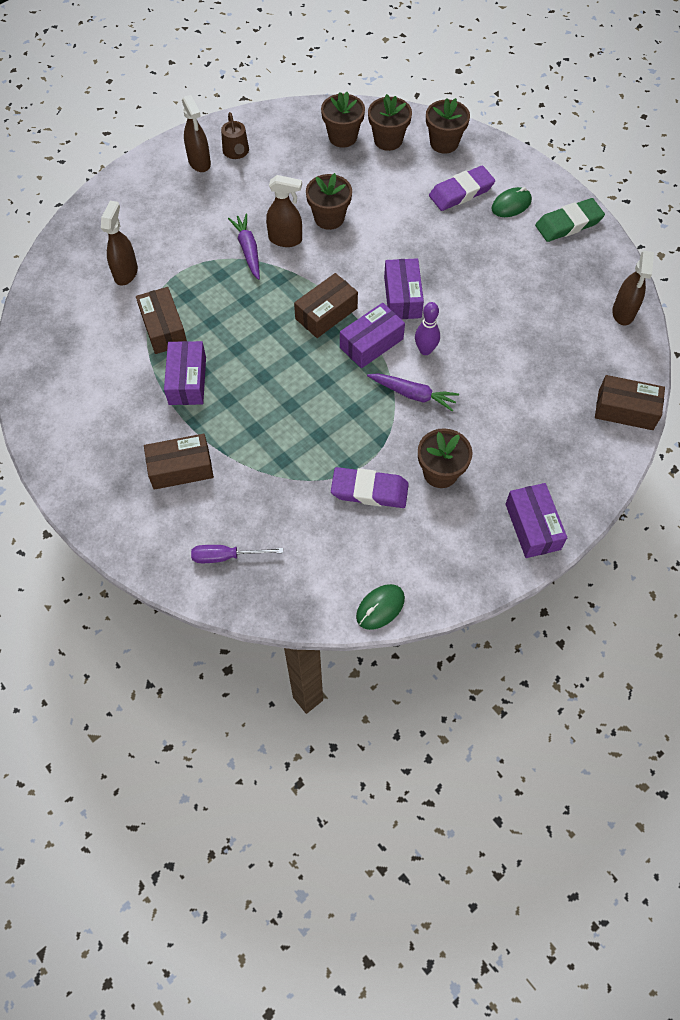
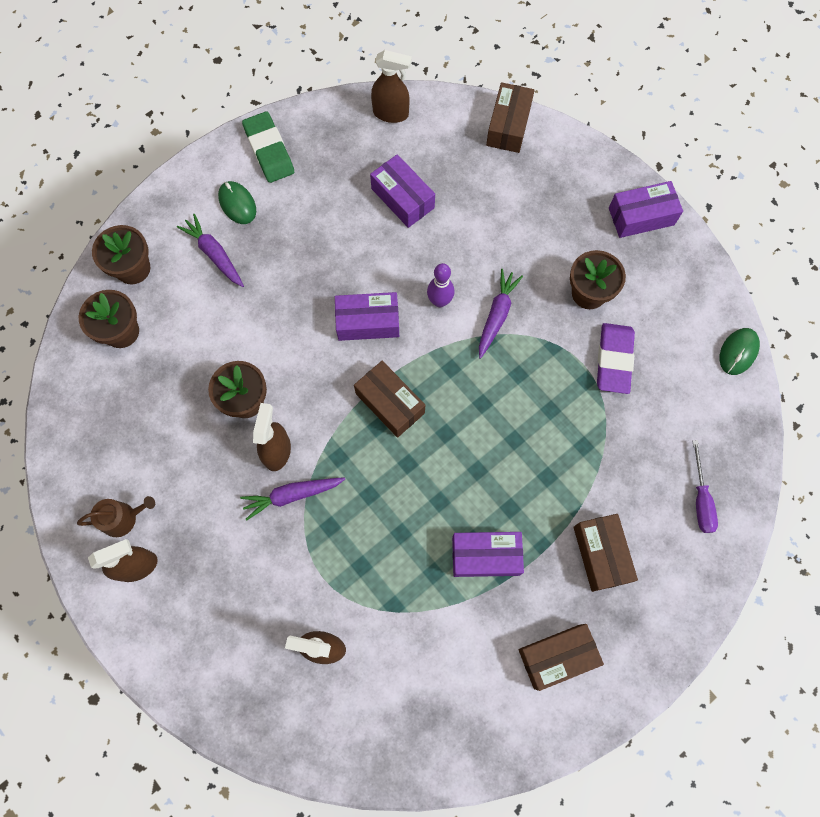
camera: 90 degrees left, 10 degrees up
brown box [136,287,187,354] -> brown box moved to [518,624,604,691]
brown flower pot [321,92,365,148] -> none
purple box [340,303,405,368] -> purple box moved to [370,154,435,228]
green mouse [356,584,405,630] -> green mouse turned 75 degrees clockwise [720,328,760,375]
purple eraser [429,166,495,211] -> purple carrot [177,214,244,287]

